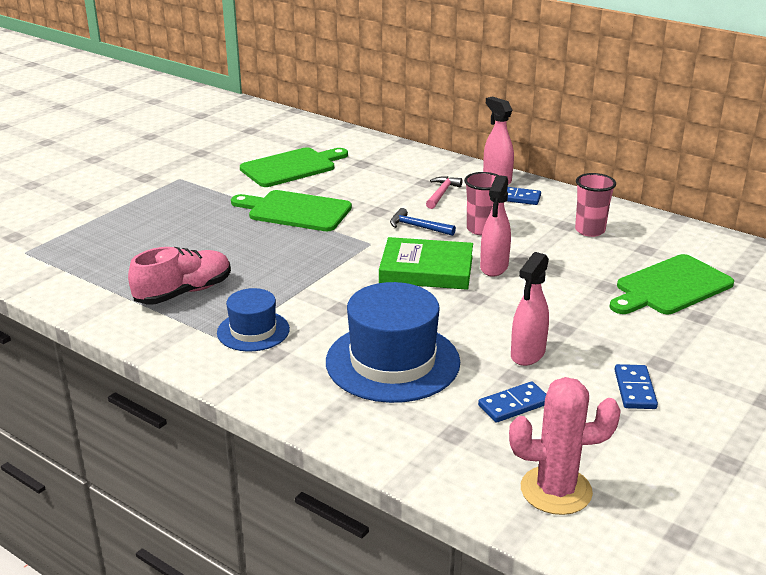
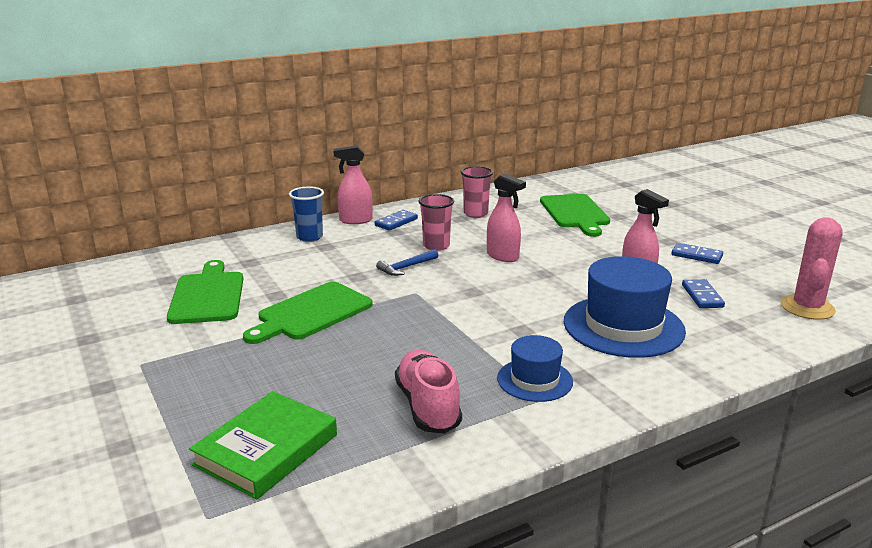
camera: 65 degrees left, 5 degrees down
green book [379,237,473,290] -> green book moved to [189,391,337,499]
pink hammer [426,176,462,209] -> none
none -> blue cup [289,186,324,242]

